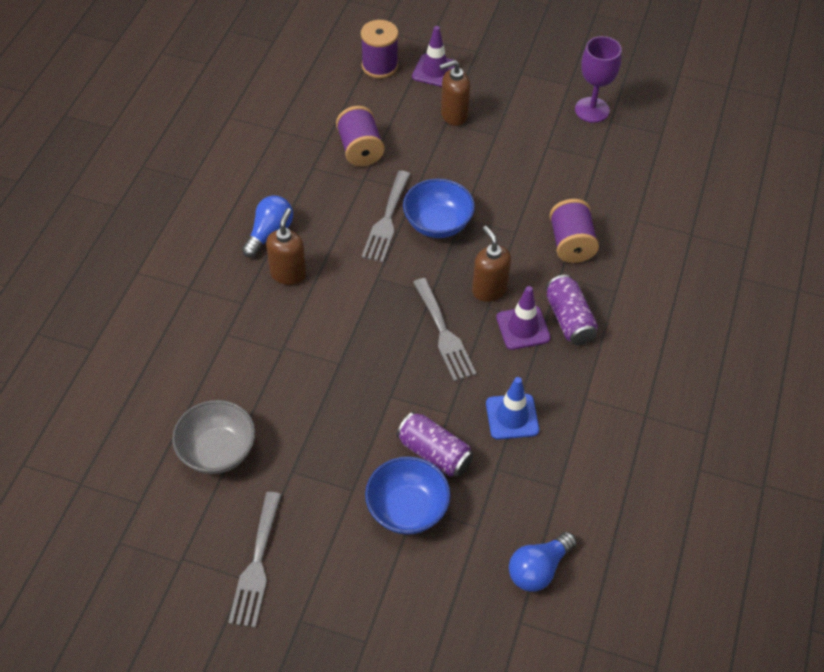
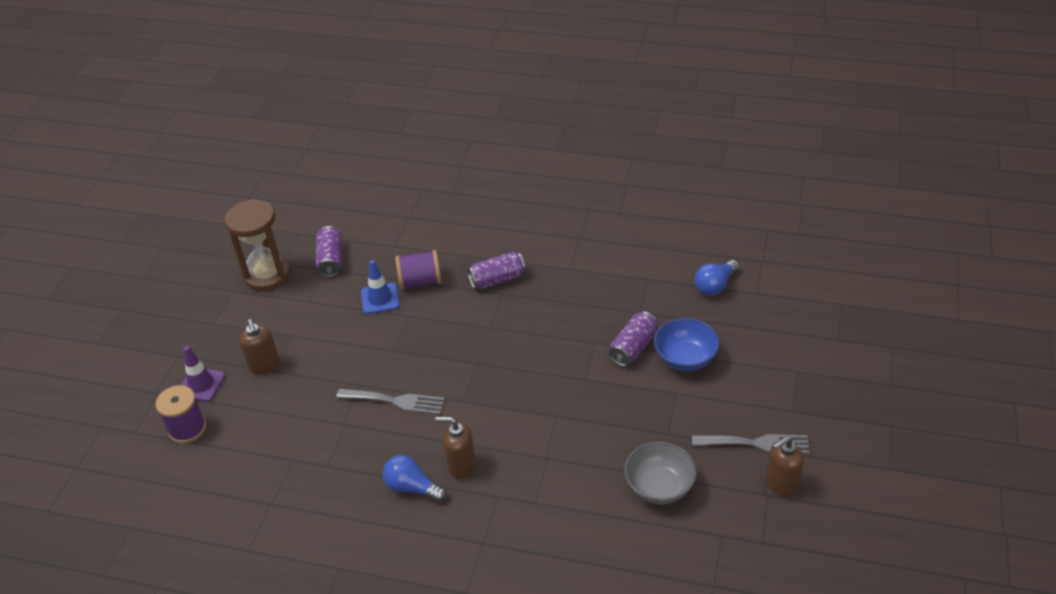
camera: 90 degrees left, 10 degrees down
purple spool [336,106,384,167] -> none
blue bowl [403,178,475,238] -> none
grey fork [413,278,477,381] -> none
brown soap dispenser [472,226,511,302] -> brown soap dispenser moved to [766,436,804,497]
blue traffic cone [486,377,539,440] -> blue traffic cone moved to [361,260,400,314]
purple traffic cone [496,286,551,350] -> none
blue light bulb [509,532,577,592] -> blue light bulb turned 90 degrees clockwise [695,260,739,296]
purple goblet [575,36,622,123] -> brown hourglass [225,199,291,291]
none -> purple can [316,226,342,277]

